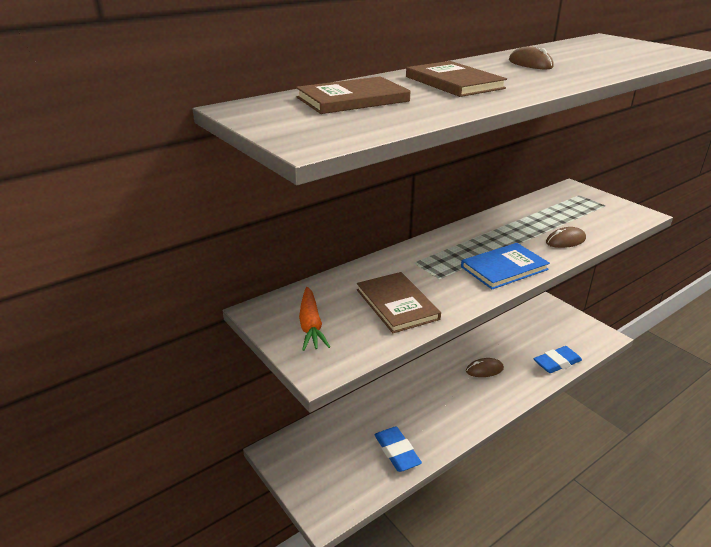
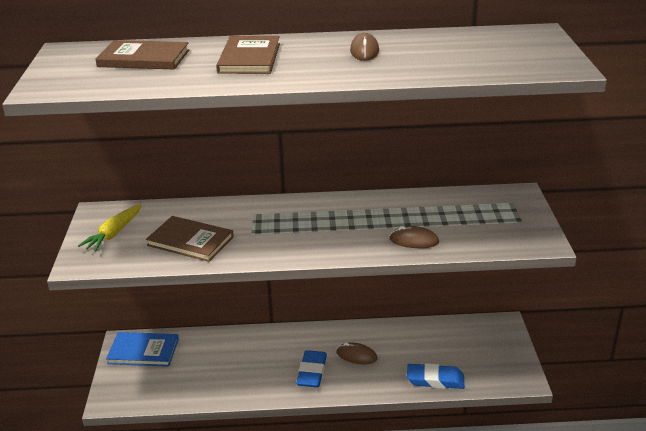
camera: 35 degrees right, 0 degrees up
orange carrot [299,287,330,351] -> yellow carrot [78,204,142,252]
brown book [357,272,441,333] -> brown book turned 75 degrees counterclockwise [146,216,234,262]
blue eraser [374,426,422,472] -> blue eraser moved to [296,350,327,387]
blue book [461,243,550,289] -> blue book moved to [106,332,179,367]

